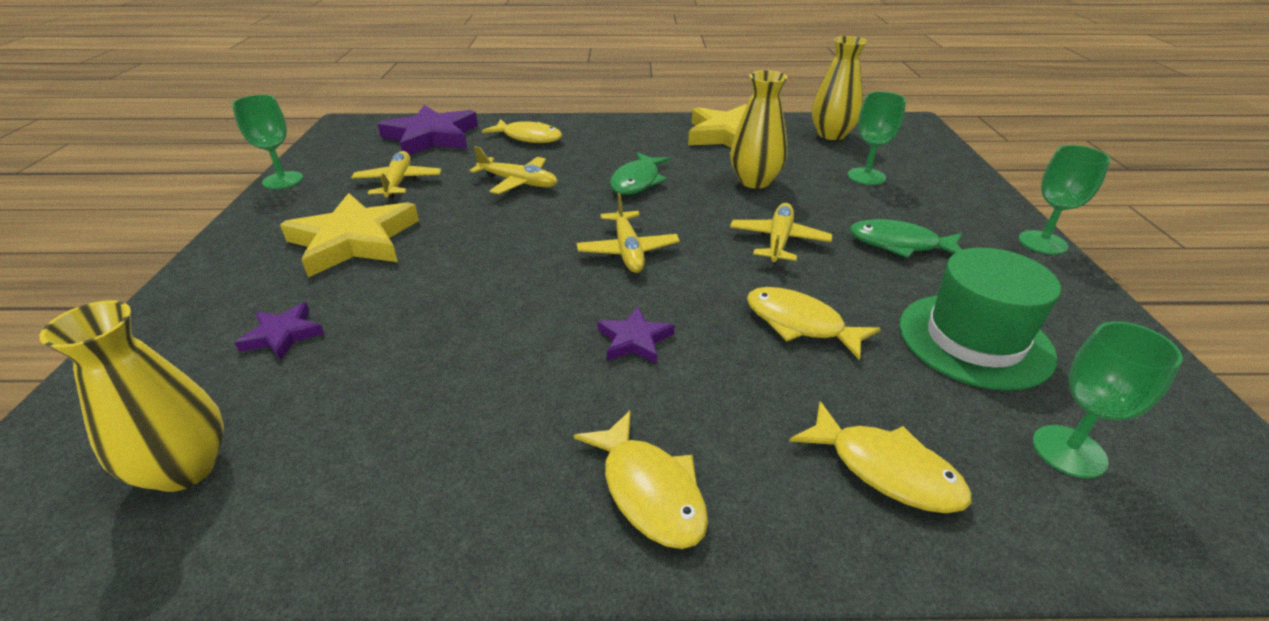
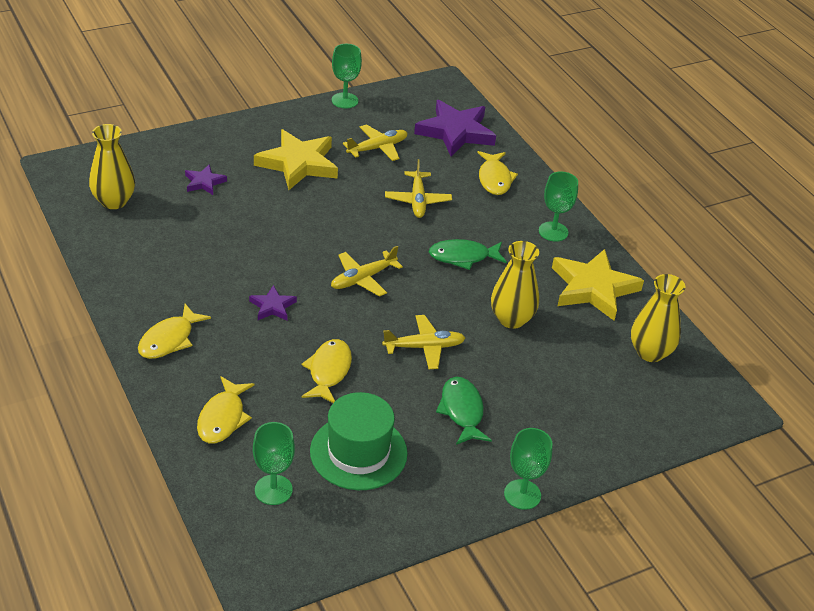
camera: 60 degrees right, 5 degrees up
green goblet [848,92,906,185] -> green goblet moved to [539,171,578,242]

